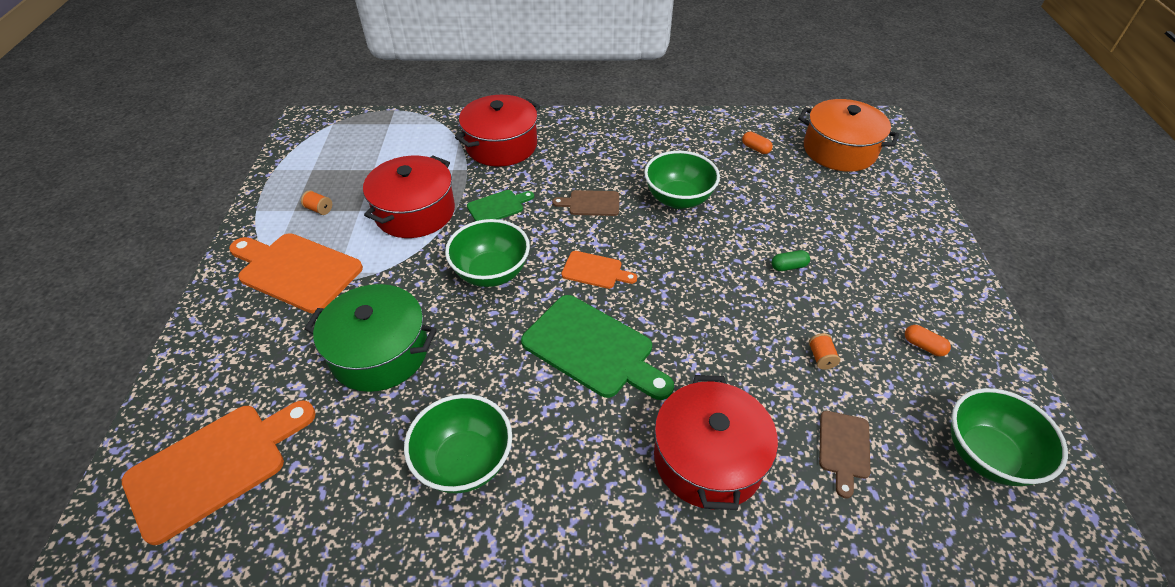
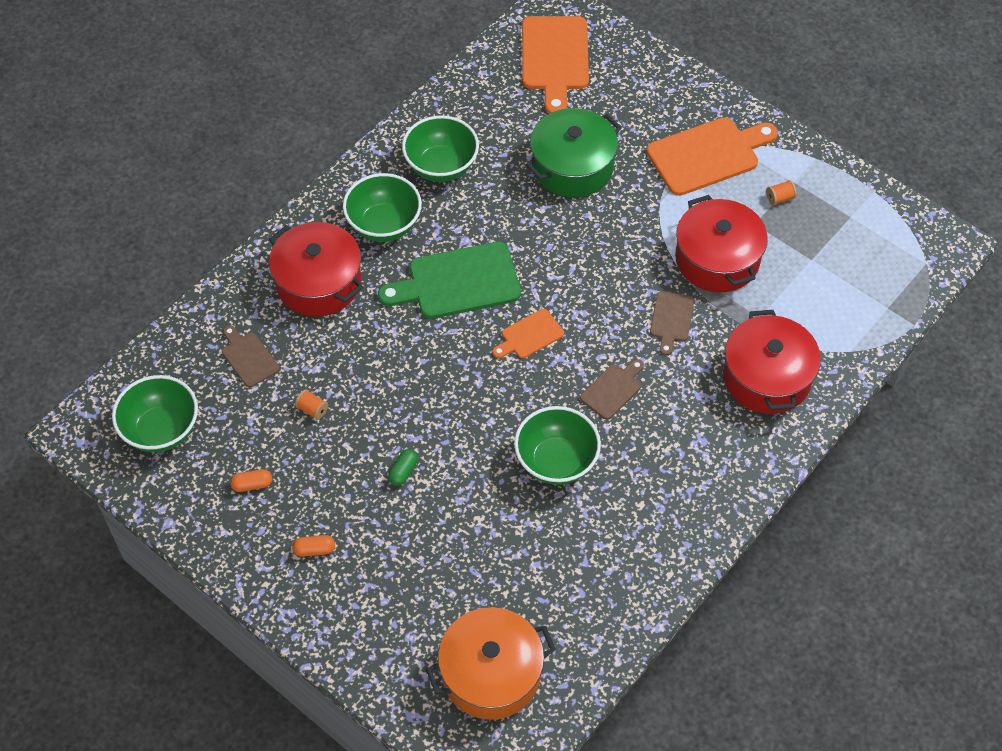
camera: 130 degrees right, 10 degrees up
green bowl [445,219,530,287] -> green bowl moved to [343,173,422,242]
green cutting board [467,190,534,221] -> brown cutting board [650,291,694,356]
orange capsule [742,132,773,154] -> orange capsule moved to [292,535,335,557]

